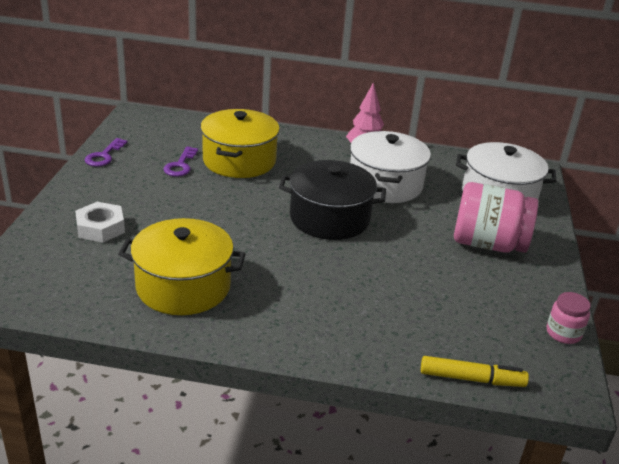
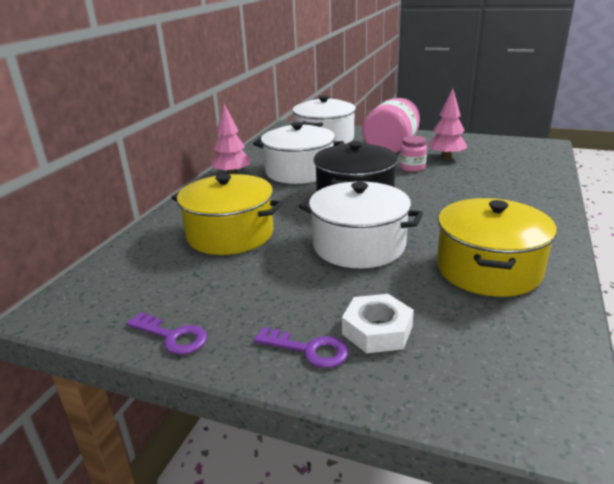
camera: 75 degrees left, 5 degrees down
purple key [163,146,198,177] -> purple key moved to [254,327,349,368]
yellow marker [421,356,529,387] -> none
pink jar [547,292,591,344] -> pink jar moved to [400,136,427,172]
none -> white pot [299,181,423,268]
none -> pink tree [427,88,467,159]

